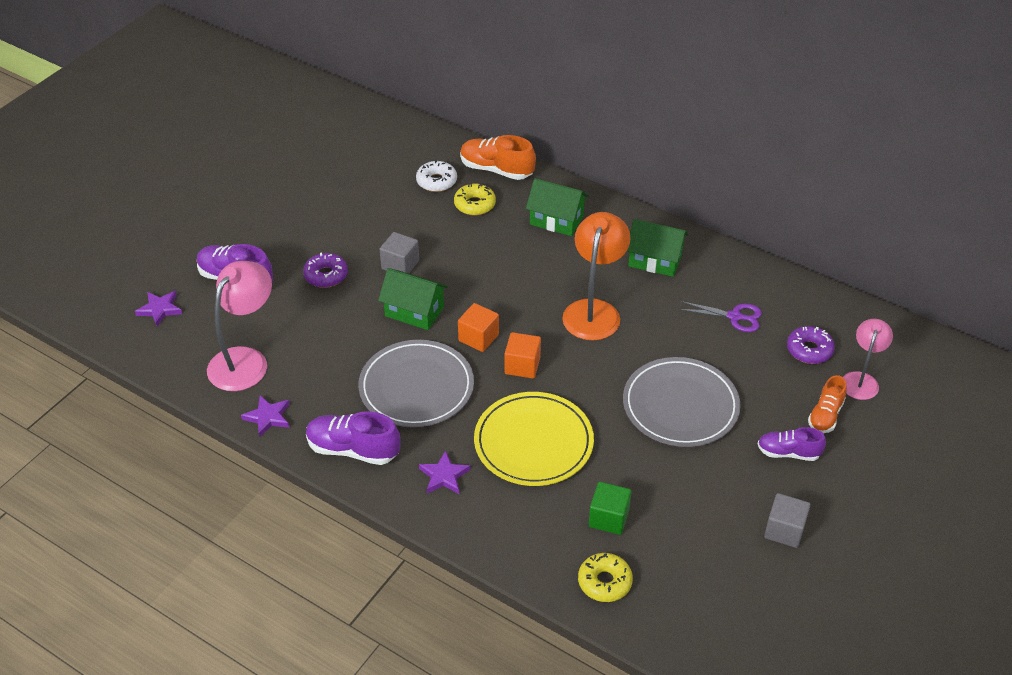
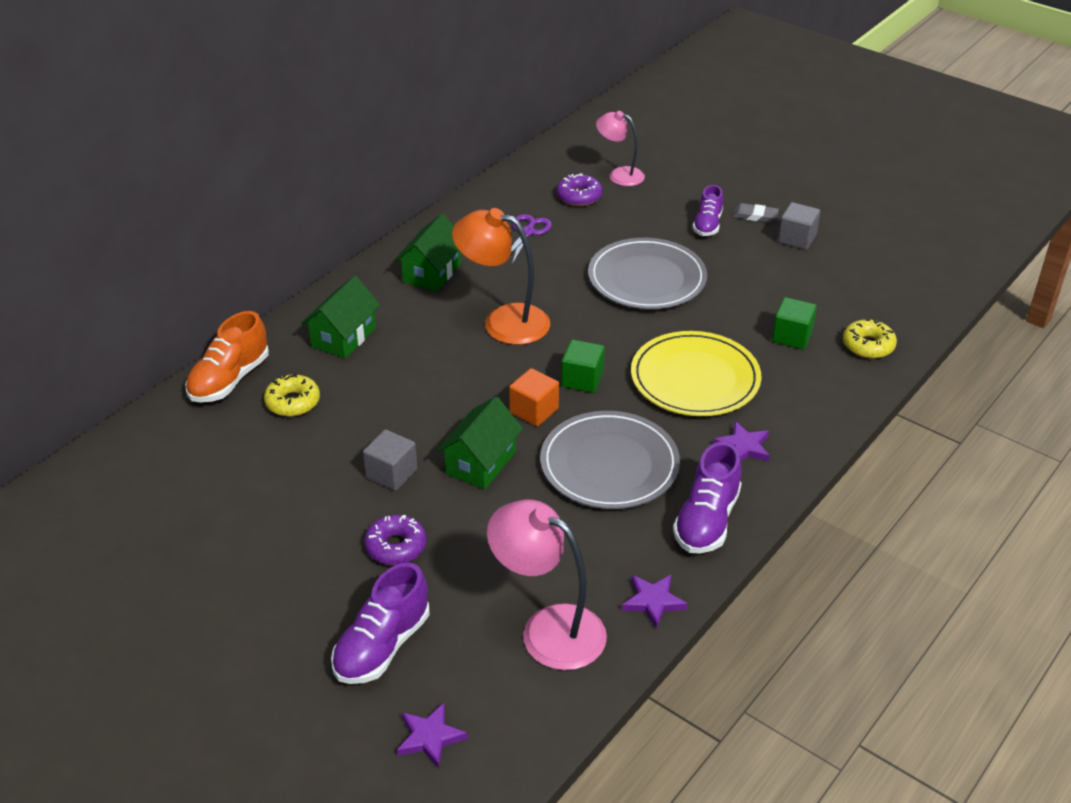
camera: 85 degrees left, 5 degrees down
white donut [416,160,457,192] -> none
orange cube [505,332,541,378] -> green cube [561,340,605,393]
orange shoe [808,375,847,433] -> none
none -> grey eraser [733,203,779,223]

